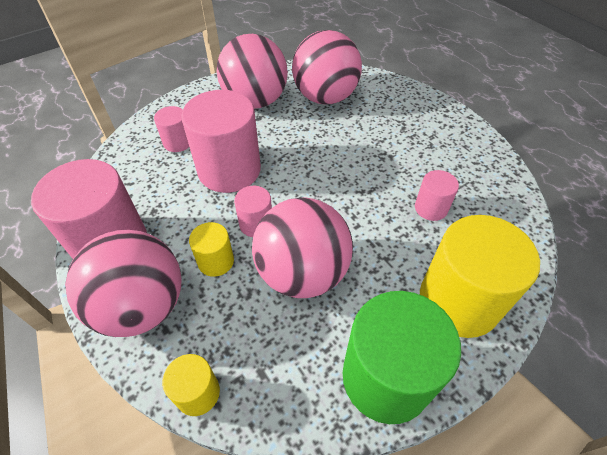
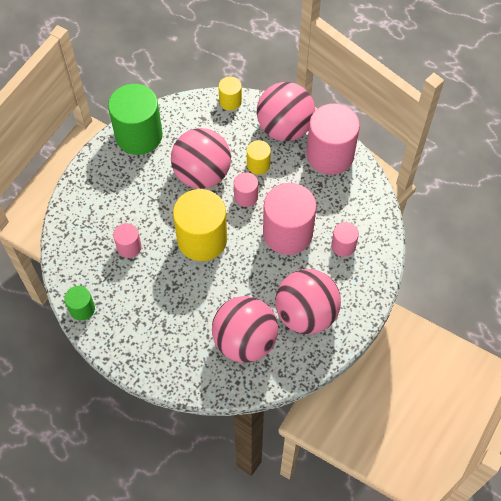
camera: 160 degrees right, 10 degrees up
yellow cylinder [420,215,540,338] -> yellow cylinder moved to [173,189,227,261]
none -> green cylinder [64,286,95,321]

